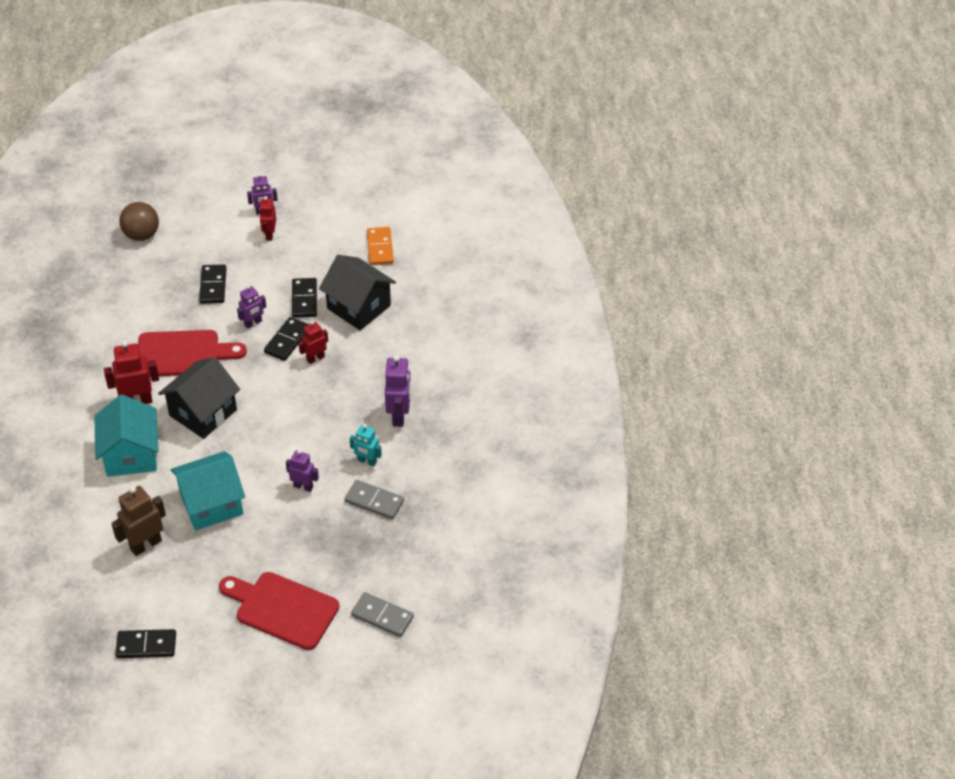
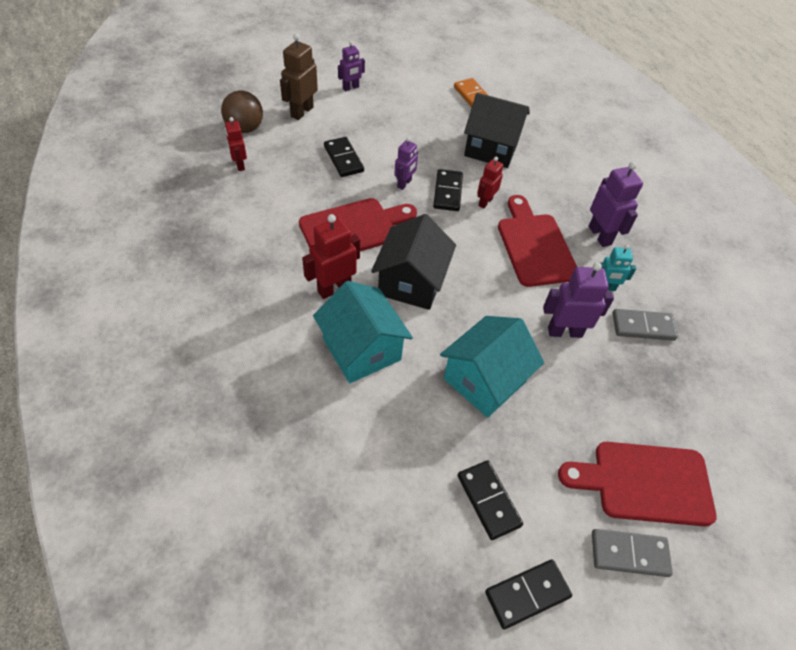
camera: 25 degrees left, 5 degrees up
brown robot [111,486,166,556] -> brown robot moved to [280,33,318,120]
red robot [259,196,276,241] -> red robot moved to [225,117,247,171]
purple robot [286,450,319,492] -> purple robot [543,262,614,338], size x1.59
black domino [292,278,317,318] -> black domino moved to [458,460,523,540]
grey domino [351,592,414,637] -> grey domino moved to [592,529,673,577]
none -> red cutting board [498,195,577,287]

